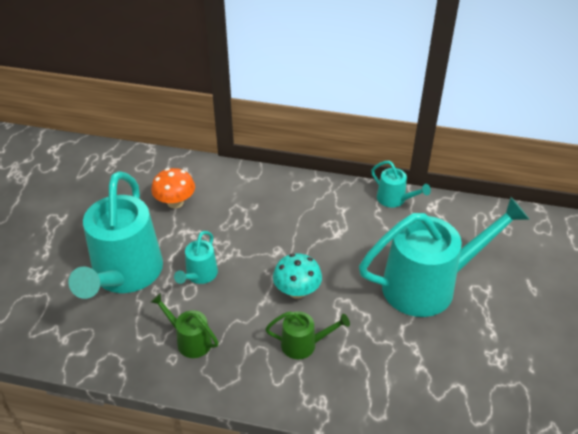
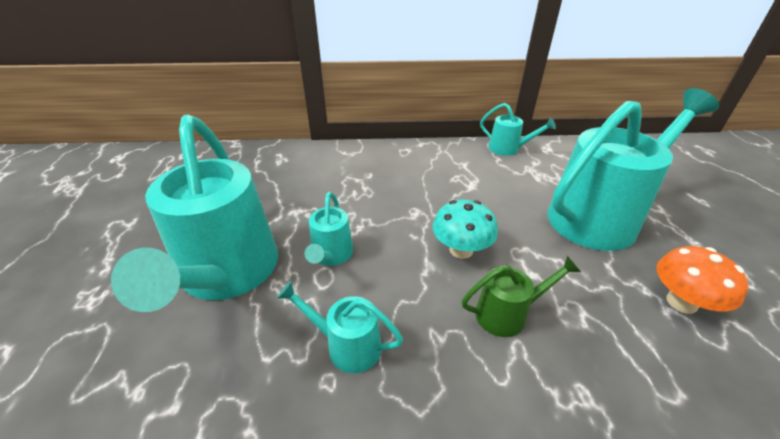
camera: 15 degrees left, 5 degrees down
green watering can [150,293,219,358] -> turquoise watering can [277,281,403,373]
orange mushroom [151,168,195,209] -> orange mushroom moved to [656,246,748,314]

